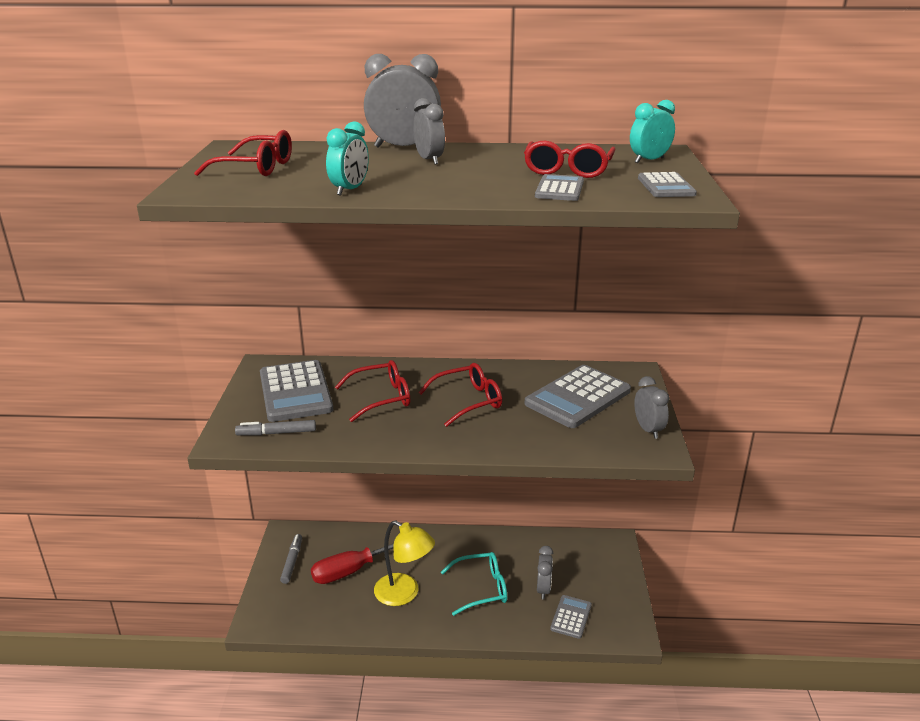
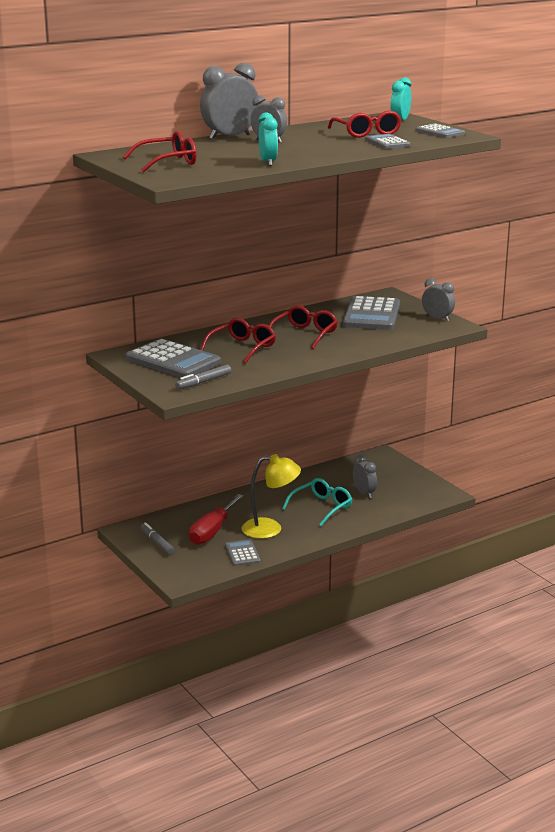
camera: 35 degrees left, 5 degrees down
grey calculator [550,595,592,639] -> grey calculator moved to [225,539,261,566]

